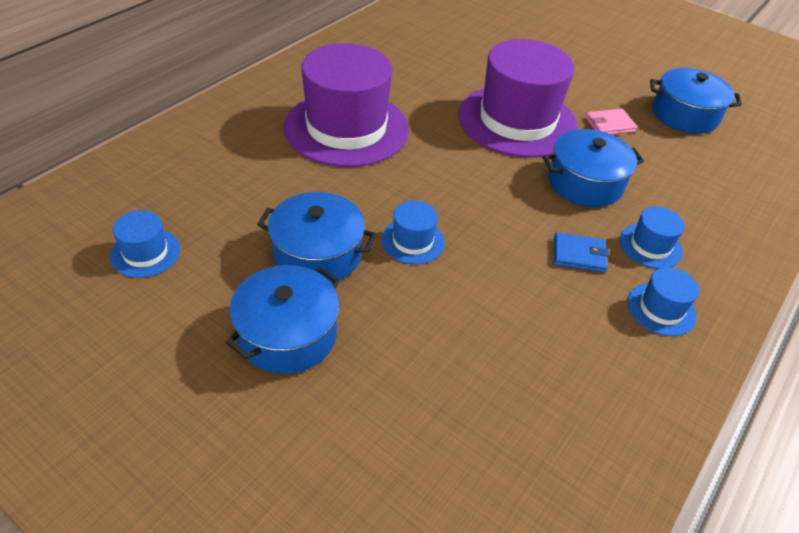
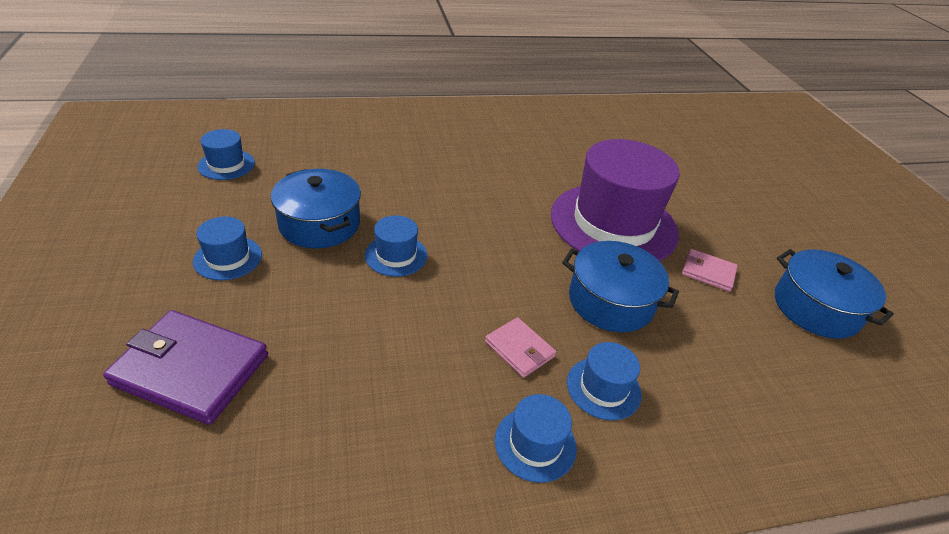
camera: 40 degrees right, 5 degrees down
blue pot [226,265,340,374] -> blue hat [193,216,262,281]
purple hat [284,43,409,167] -> none
blue wallet [554,232,609,273] -> pink wallet [485,317,556,378]
none -> purple wallet [103,310,268,425]

